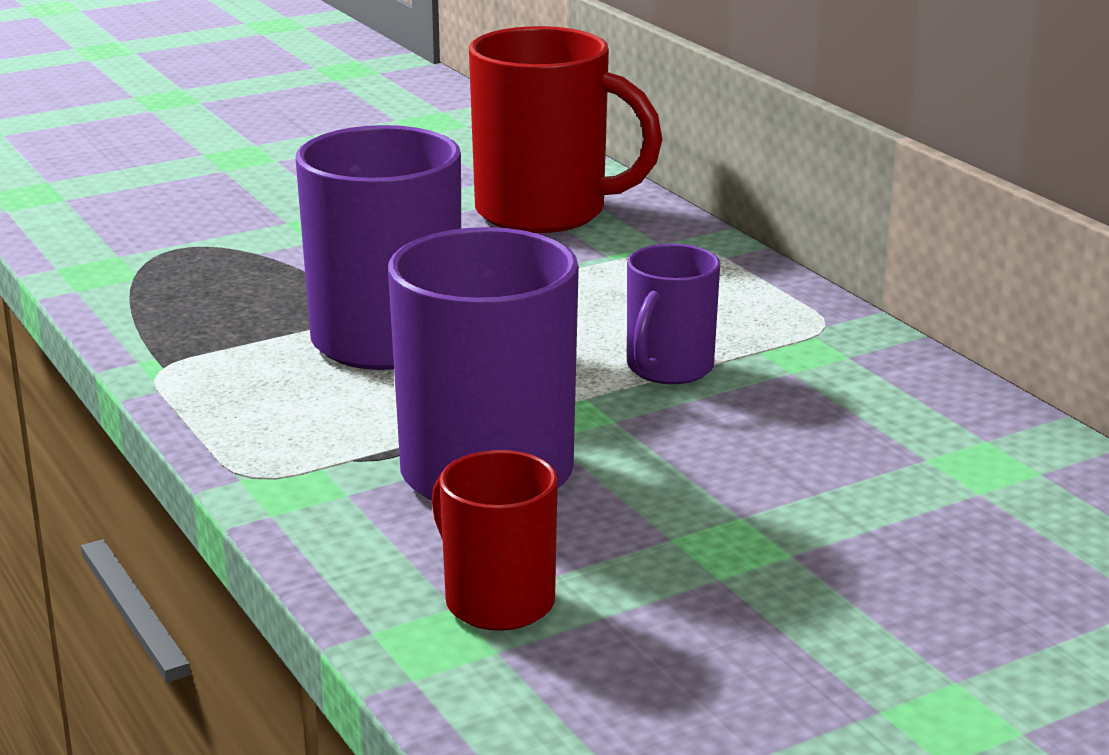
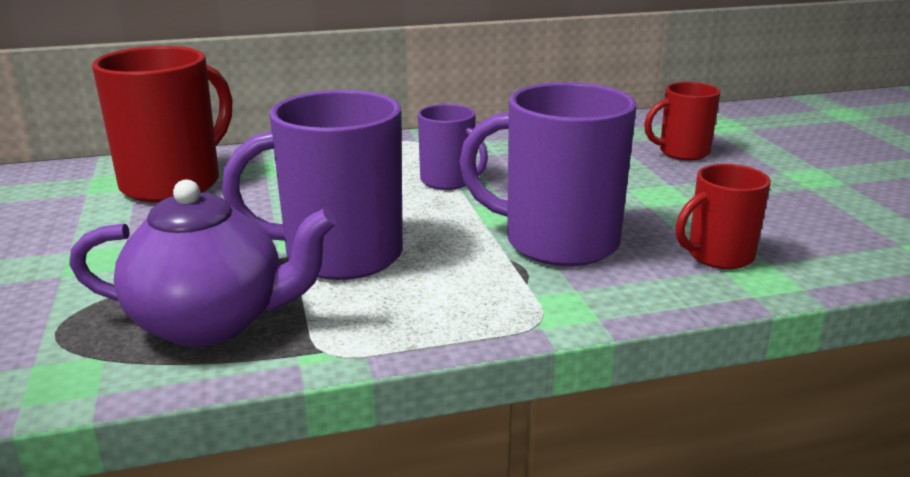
camera: 75 degrees left, 0 degrees up
none -> purple teapot [69,179,336,347]
none -> red mug [644,82,720,160]

